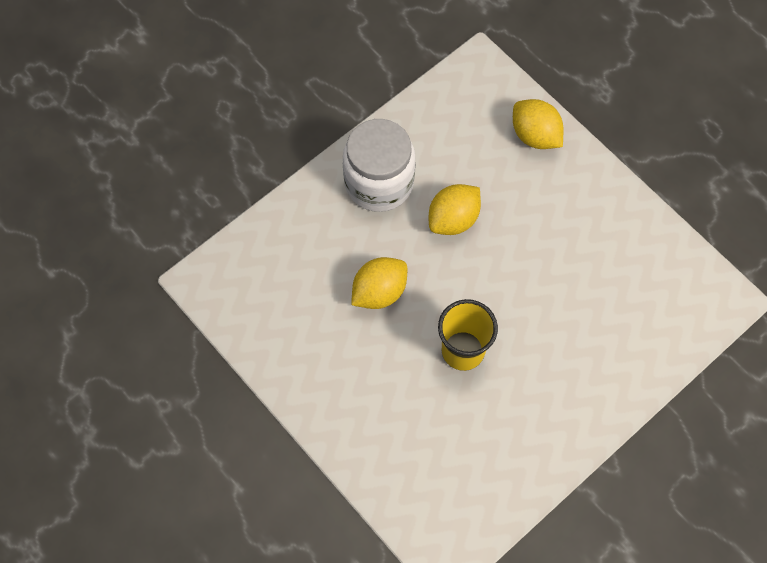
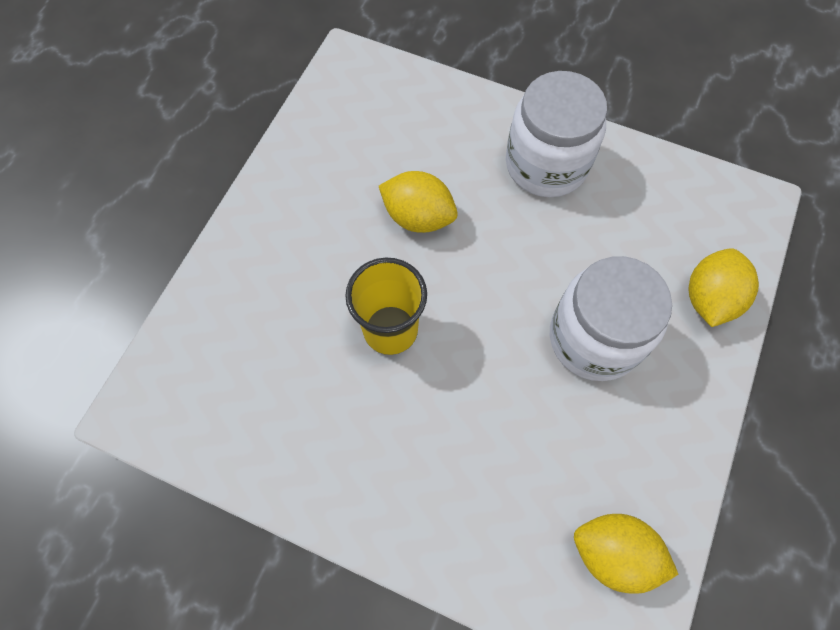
camera: 65 degrees right, 0 degrees up
yellow lemon [429,184,481,235] -> yellow lemon moved to [574,514,679,594]
none -> white jar [550,256,672,381]

